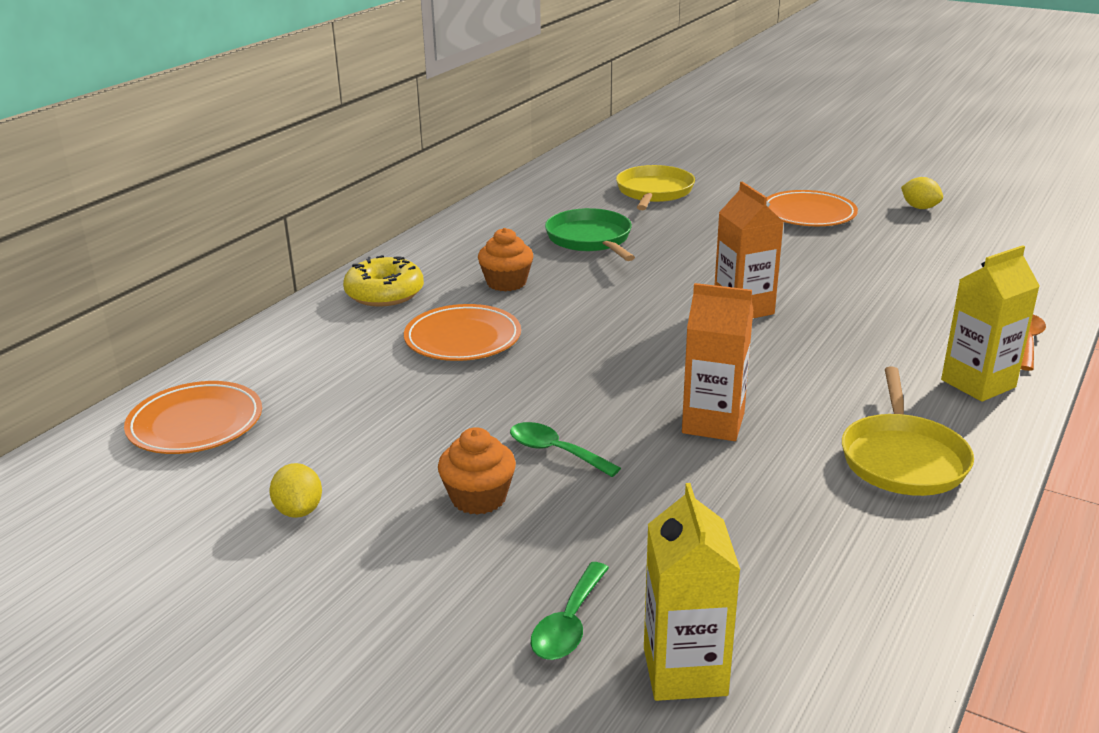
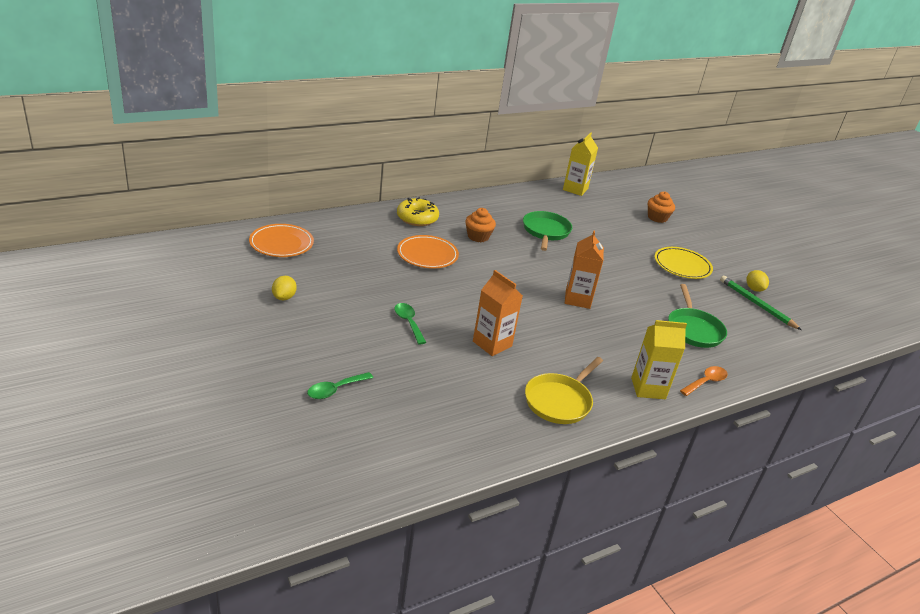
camera: 25 degrees right, 5 degrees up
orange cupcake [438,427,516,515] -> orange cupcake moved to [648,192,675,223]
yellow pan [616,165,695,210] -> none
yellow carton [644,483,740,701] -> yellow carton moved to [563,133,598,196]
orange plate [767,190,858,226] -> yellow plate [655,247,713,279]
none -> green pan [668,284,727,348]
none -> green pencil [720,276,802,330]

